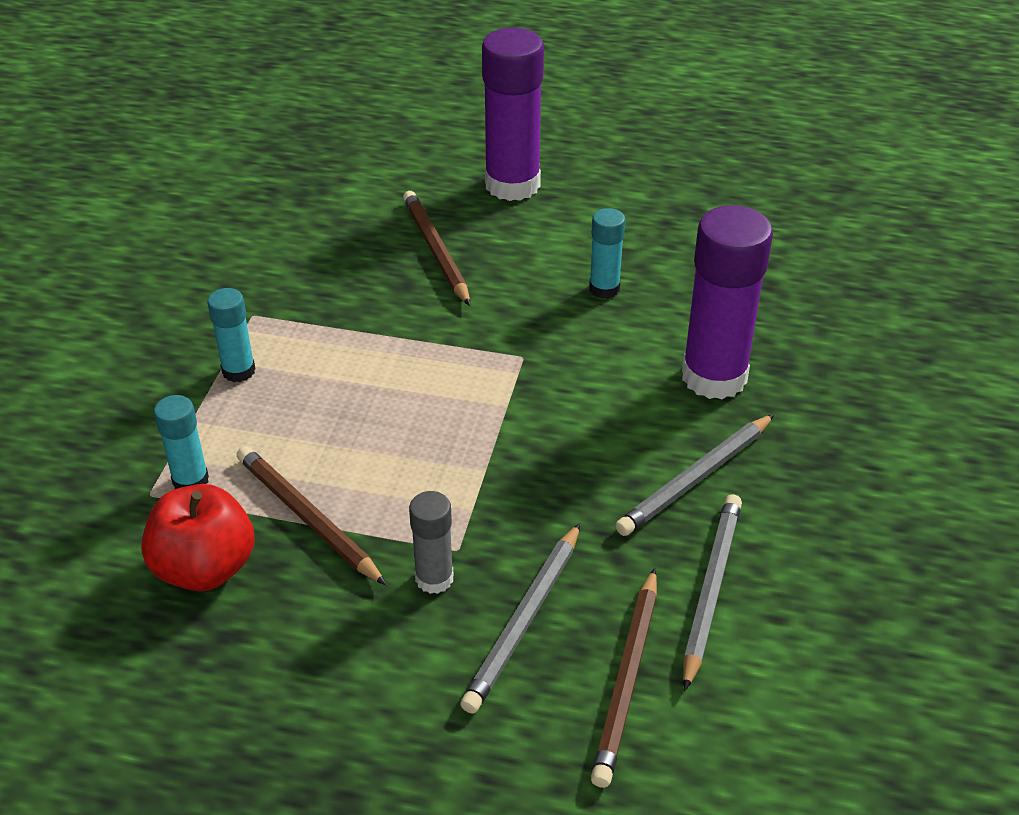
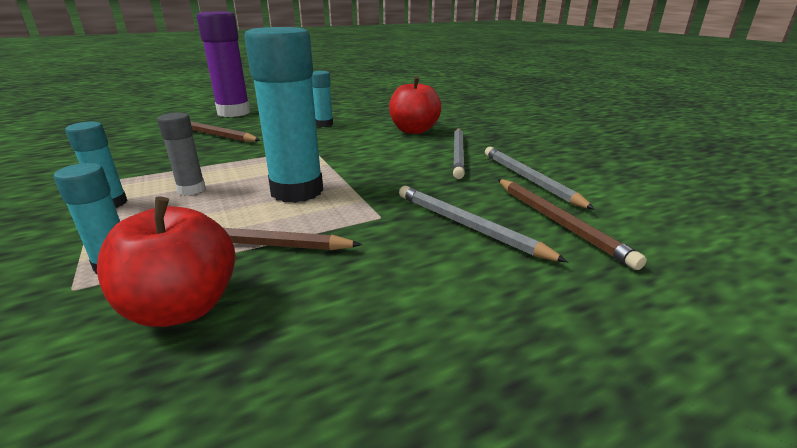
camera: 40 degrees left, 15 degrees down
grey glue stick [409,491,454,594] -> grey glue stick moved to [157,112,205,195]
grey pencil [460,523,580,714] -> grey pencil turned 150 degrees clockwise [399,186,568,262]
purple glue stick [682,205,773,399] -> red apple [389,76,442,134]
none -> turquoise glue stick [244,27,323,203]

